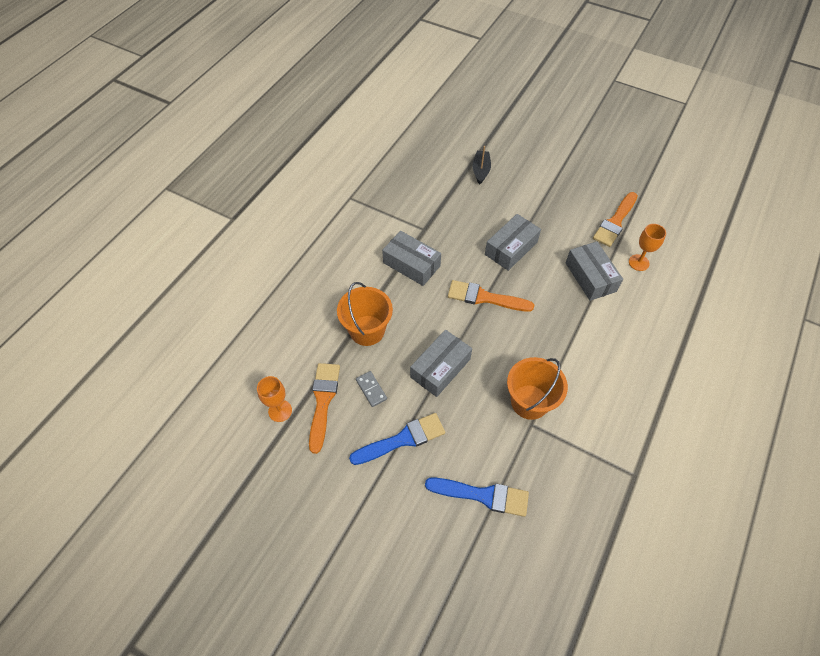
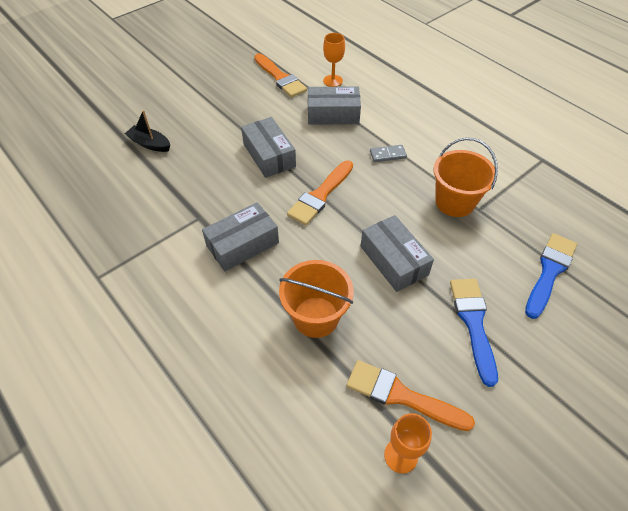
camera: 70 degrees left, 5 degrees down
grey domino [356,371,387,407] -> grey domino moved to [370,145,407,162]

